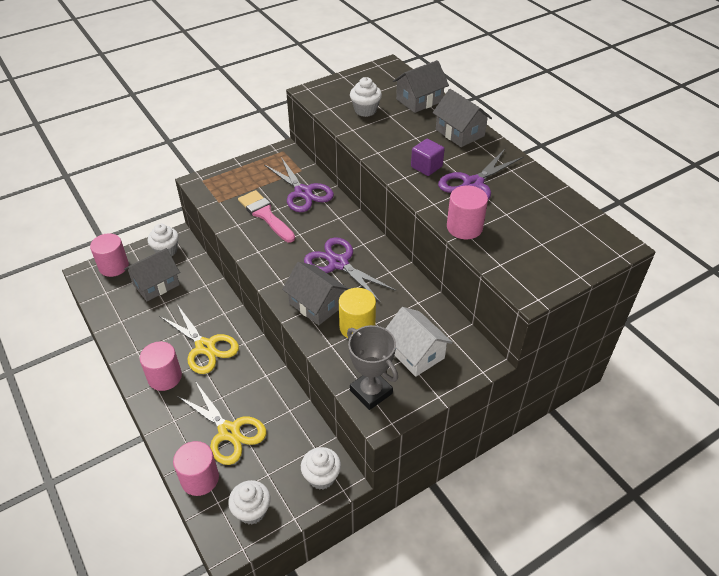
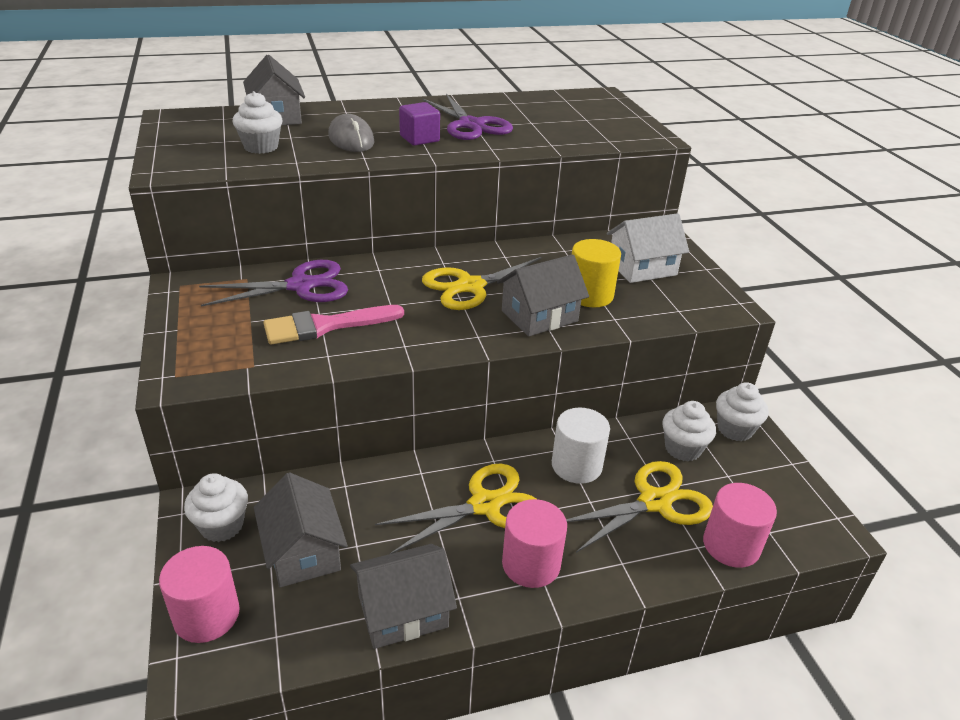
camera: 75 degrees left, 10 degrees down
white cupcake [228,480,271,525] -> white cupcake moved to [662,401,716,461]
purple scissors [304,237,396,302] -> yellow scissors [422,257,541,310]
grey trophy [347,325,398,410] -> none
grey house [433,89,492,147] -> grey house moved to [350,544,457,649]
pink cylinder [447,185,488,239] -> none
none -> grey mouse [328,114,375,152]
none -> white cylinder [552,408,610,484]

